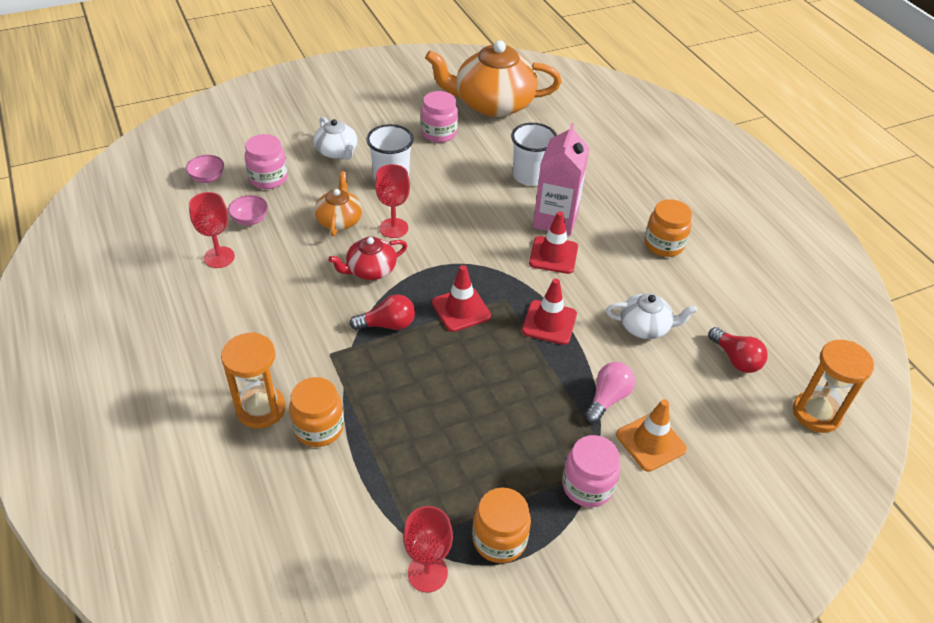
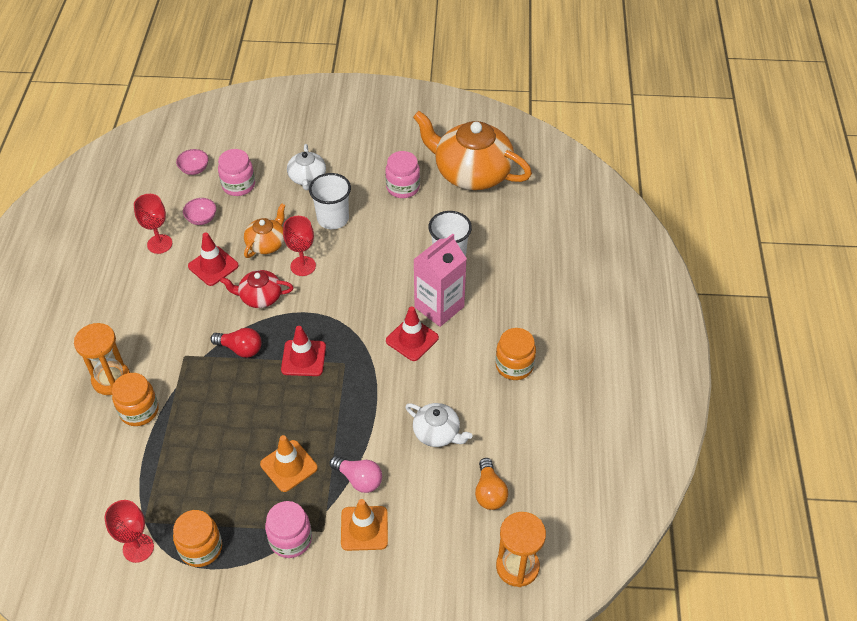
camera: 30 degrees right, 5 degrees up
red traffic cone [522,279,577,345] -> red traffic cone moved to [188,232,239,286]
pink light bulb [585,362,635,423] -> pink light bulb turned 60 degrees clockwise [330,456,382,493]
red light bulb [708,327,768,373] -> orange light bulb [475,458,508,510]
none -> orange traffic cone [260,435,318,492]

